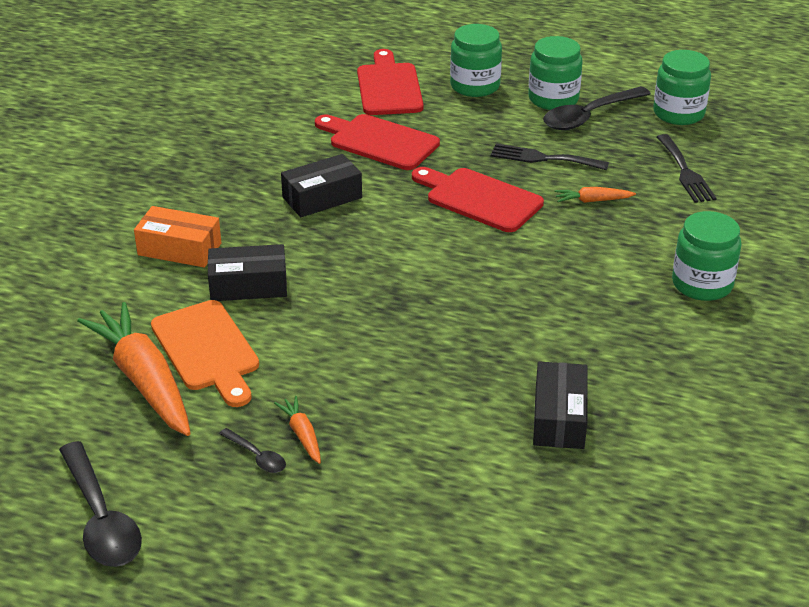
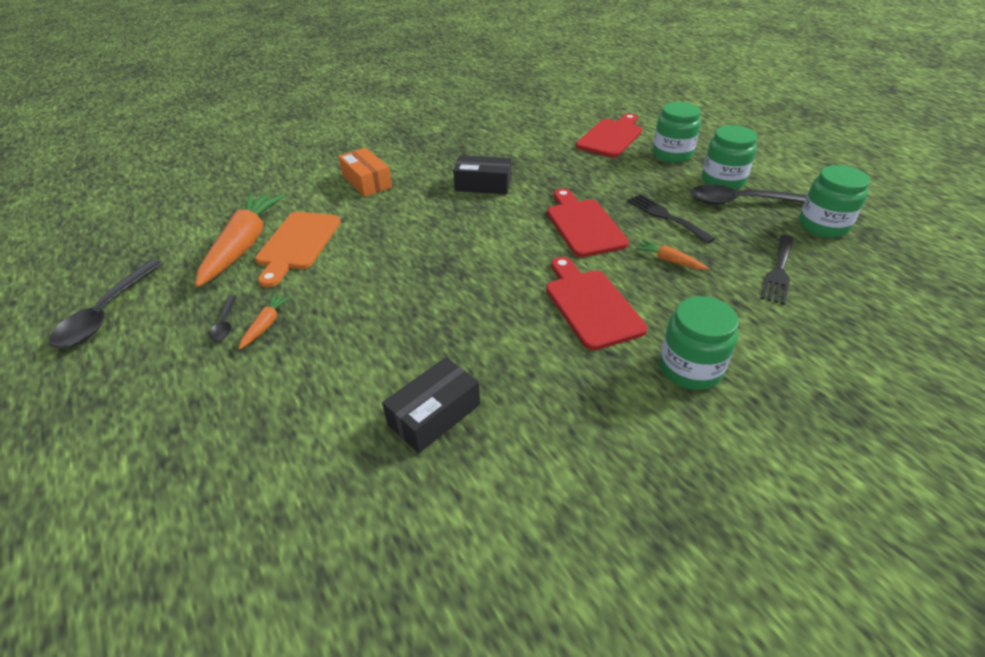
camera: 40 degrees right, 5 degrees up
black box [208,244,287,301] -> none
red cutting board [315,114,440,170] -> red cutting board moved to [546,257,647,350]

